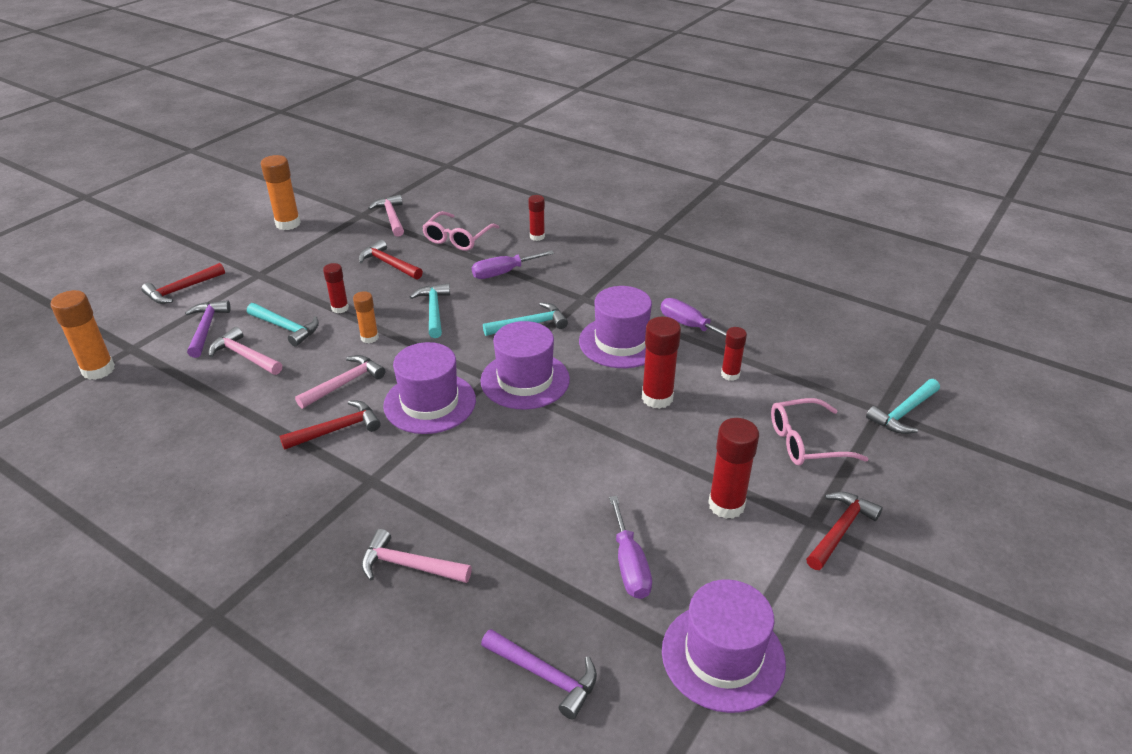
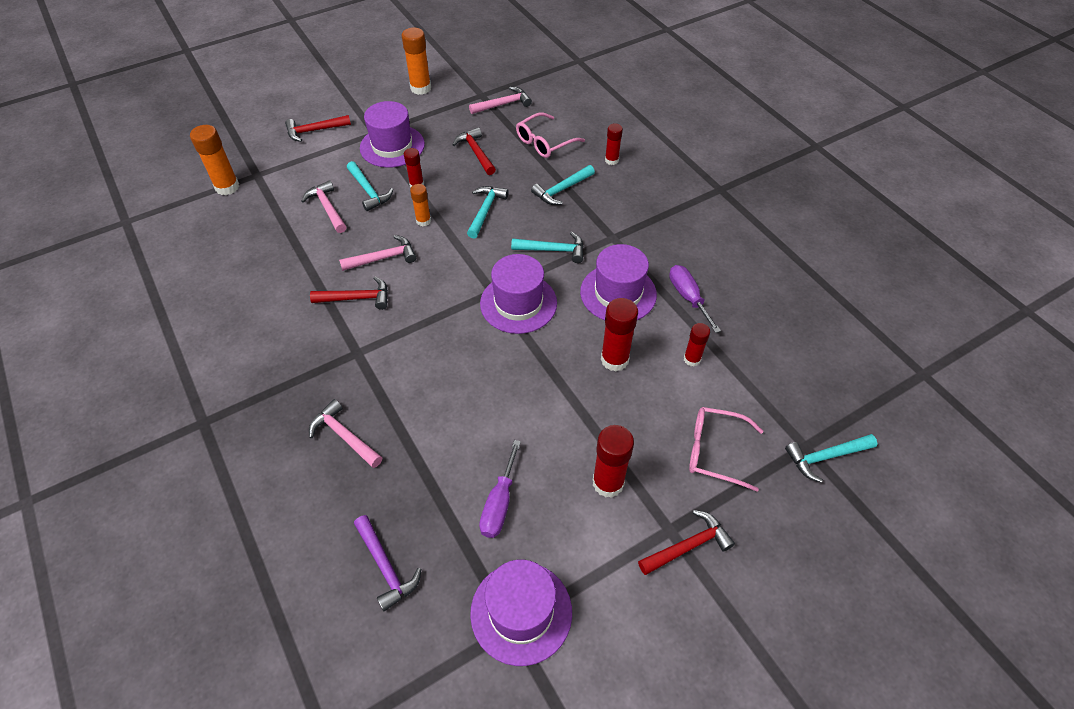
camera: 25 degrees right, 15 degrees up
purple hammer [185,300,231,358] -> none
pink hammer [368,195,404,237] -> pink hammer turned 60 degrees clockwise [469,87,532,114]
purple hat [383,342,476,434] -> purple hat moved to [360,101,425,168]
purple screwdriver [472,250,554,279] -> turquoise hammer [531,165,595,205]

